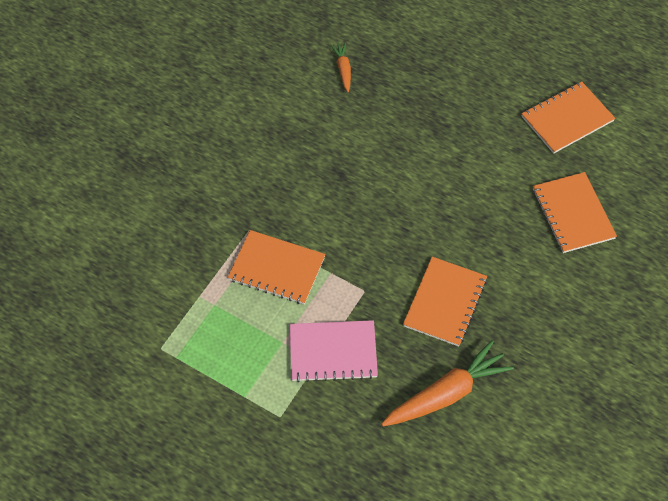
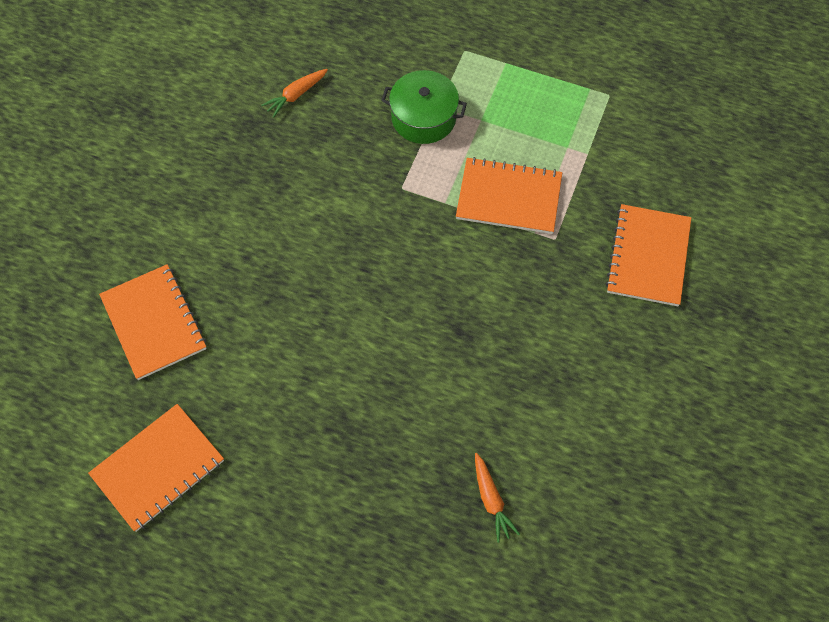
camera: 170 degrees right, 5 degrees up
pink notebook [290,320,378,382] -> green pot [381,70,467,144]
orange carrot [381,340,514,426] -> orange carrot [261,69,328,117], size x0.50
orange notebook [403,257,487,347] -> orange notebook moved to [605,204,691,306]

